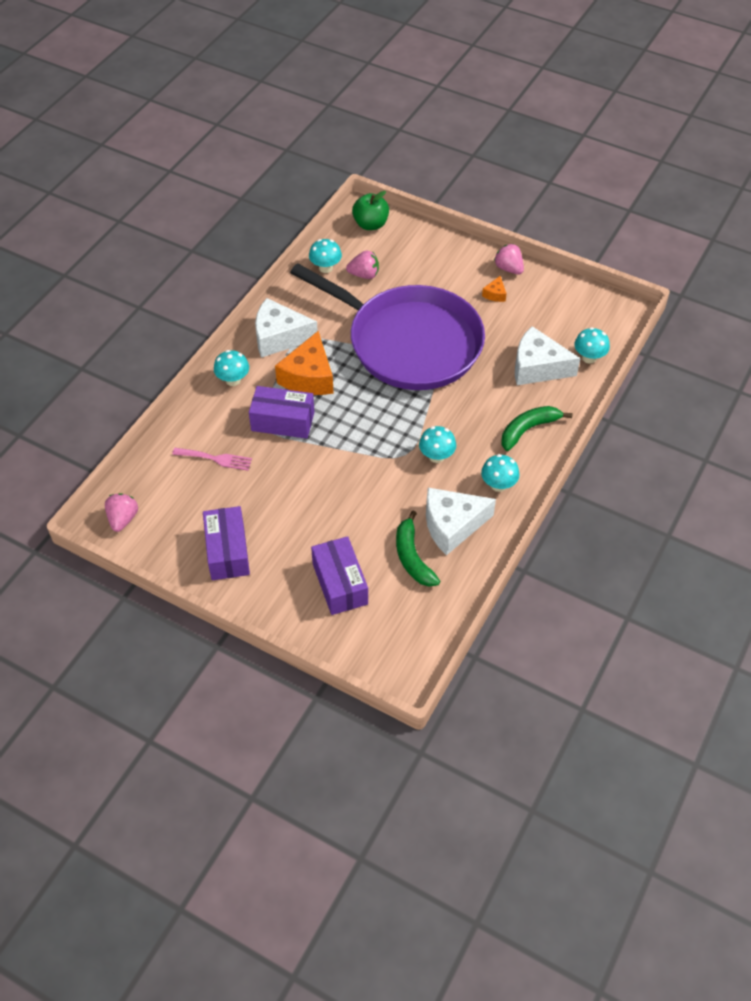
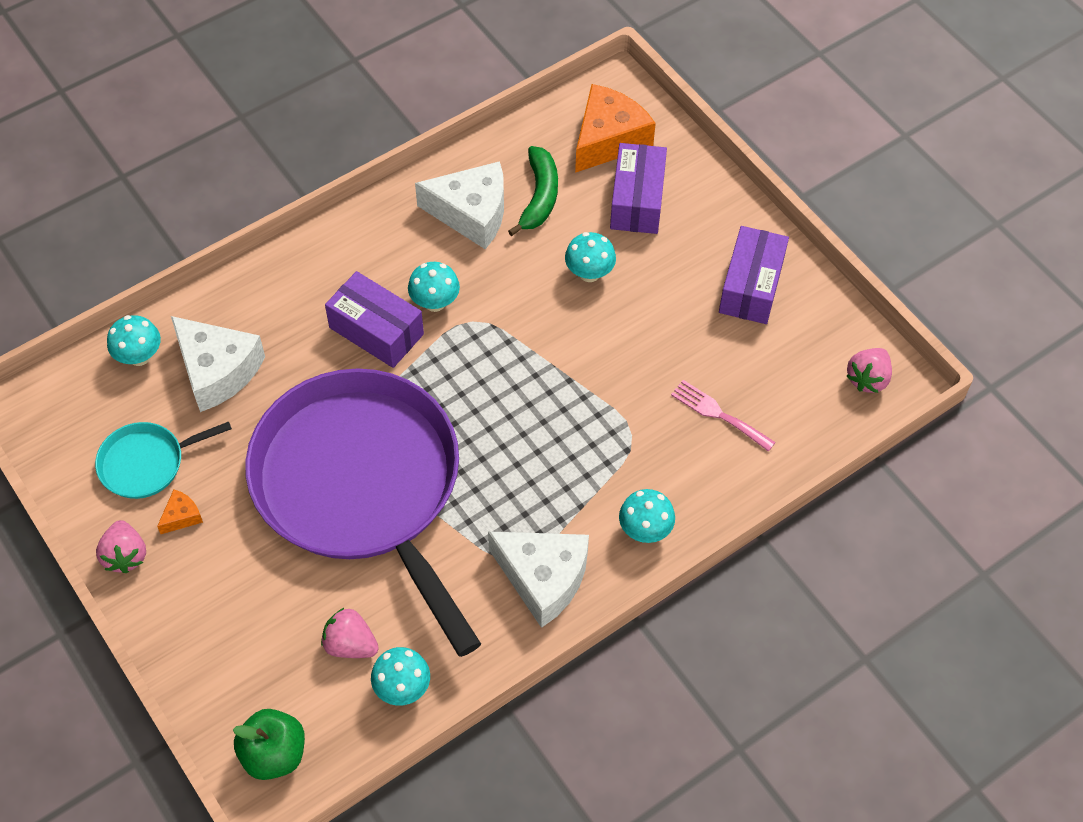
camera: 155 degrees left, 5 degrees up
purple box [249,386,314,439] -> purple box moved to [325,271,424,368]
orange cheese [275,331,334,395] -> orange cheese moved to [575,84,656,173]
turquoise mushroom [481,454,520,492] -> turquoise mushroom moved to [565,232,616,282]
green banana [502,406,572,451] -> none
none -> turquoise pan [95,422,232,499]

